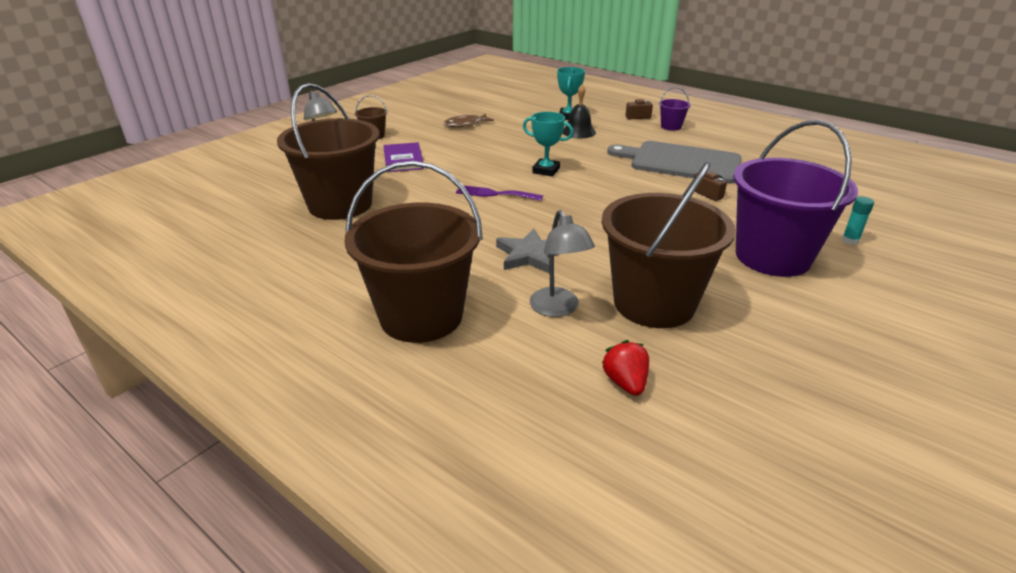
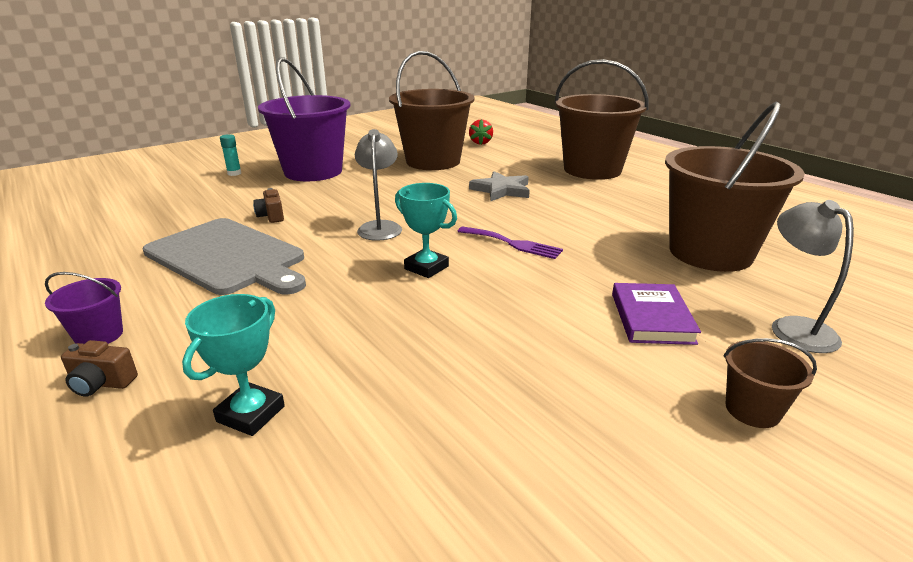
camera: 165 degrees left, 5 degrees down
brown fish [443,114,494,127] -> none
grey lamp [530,210,595,317] -> grey lamp moved to [355,129,402,241]
black bell [563,85,596,139] -> none

